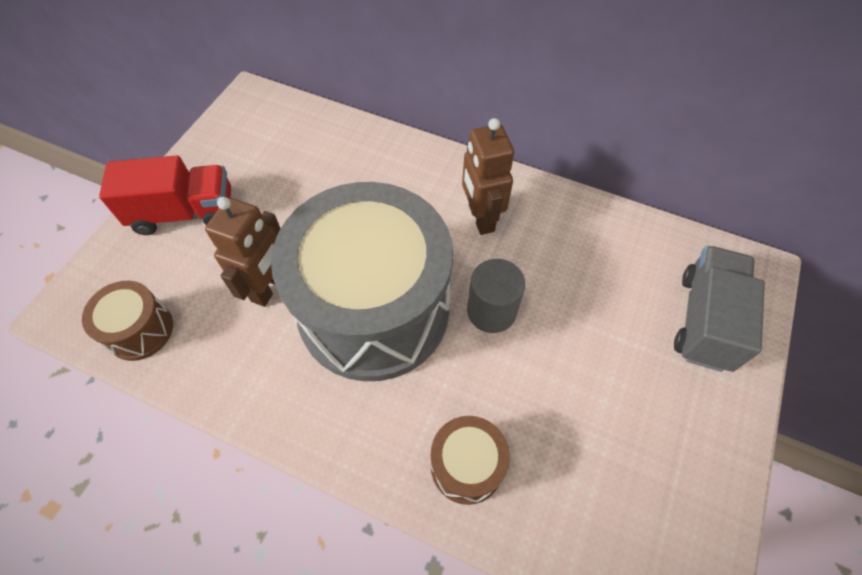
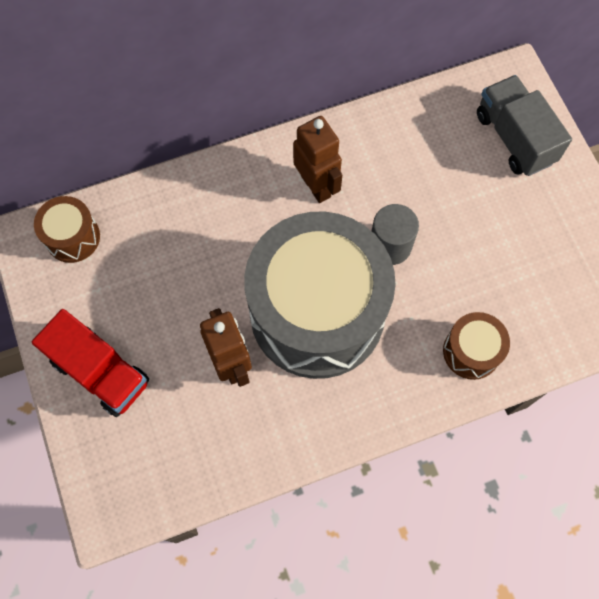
camera: 45 degrees left, 10 degrees up
brown drum [82,281,173,361] -> brown drum moved to [34,196,100,263]
red truck [99,155,231,235] -> red truck turned 90 degrees clockwise [32,309,149,417]
brown robot [462,118,514,235] -> brown robot turned 150 degrees counterclockwise [293,116,342,203]

